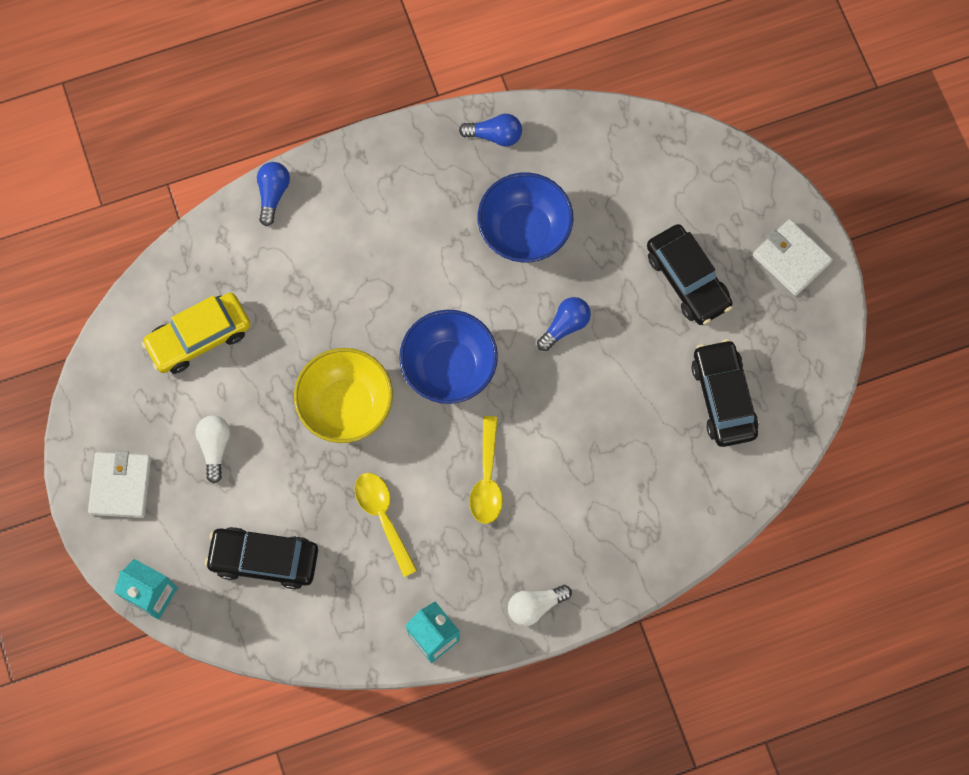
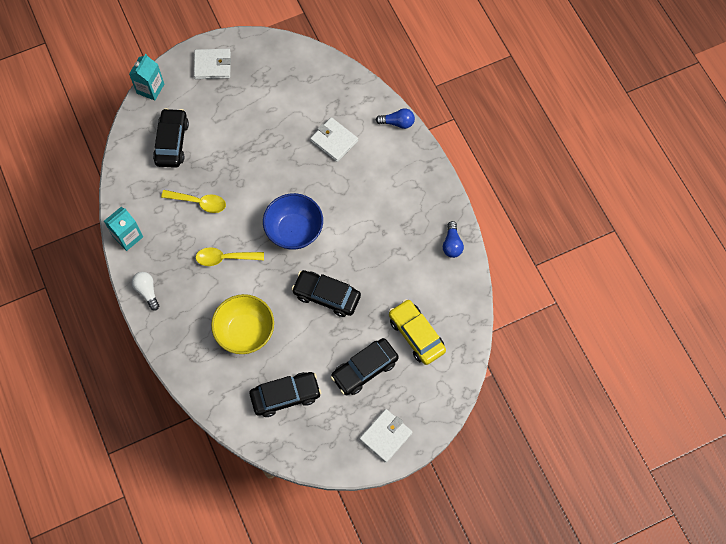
camera: 85 degrees right, 5 degrees down
yellow car [142,293,251,374] -> yellow car moved to [389,299,446,365]
white light bulb [195,415,230,483] -> none
yellow bowl [294,348,393,443] -> yellow bowl moved to [211,294,274,354]
yellow spoon [355,473,417,577] -> yellow spoon turned 45 degrees clockwise [161,190,226,213]
blue bowl [477,172,573,263] -> none
blue light bulb [537,297,591,351] -> black car [292,270,361,317]
none -> white wallet [310,117,358,162]

